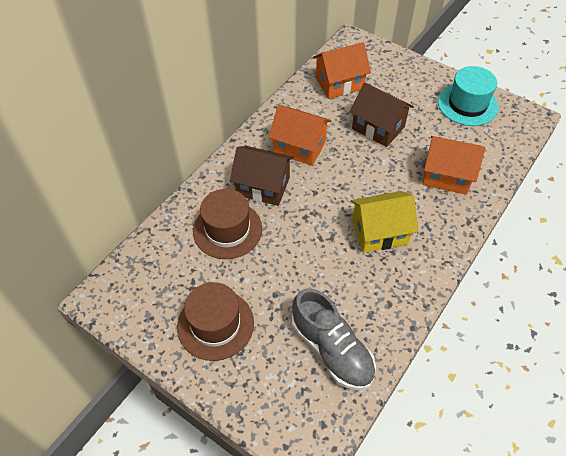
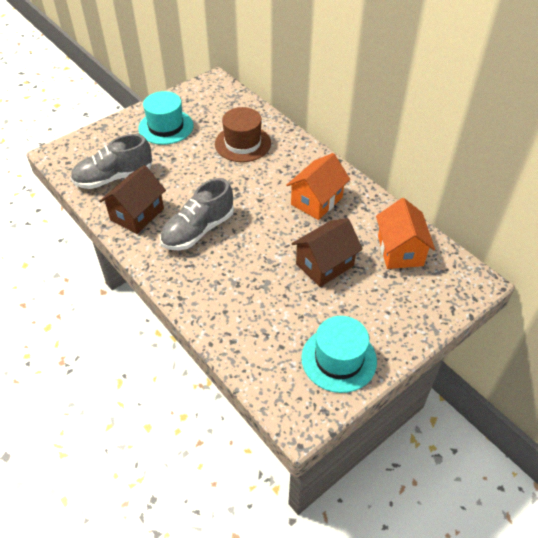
camera: 105 degrees right, 5 degrees down
brown hat [177,282,254,361] -> turquoise hat [138,91,193,145]
brown house [230,146,294,206] -> brown house moved to [99,165,166,234]
yellow house [351,191,418,253] -> grey shoe [160,178,234,250]
orange house [422,136,485,195] -> none

